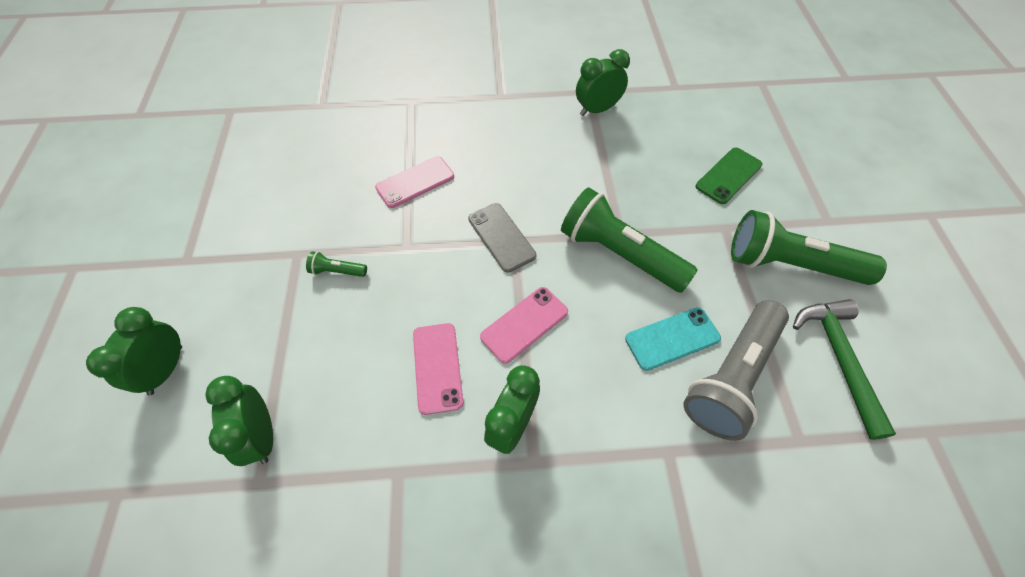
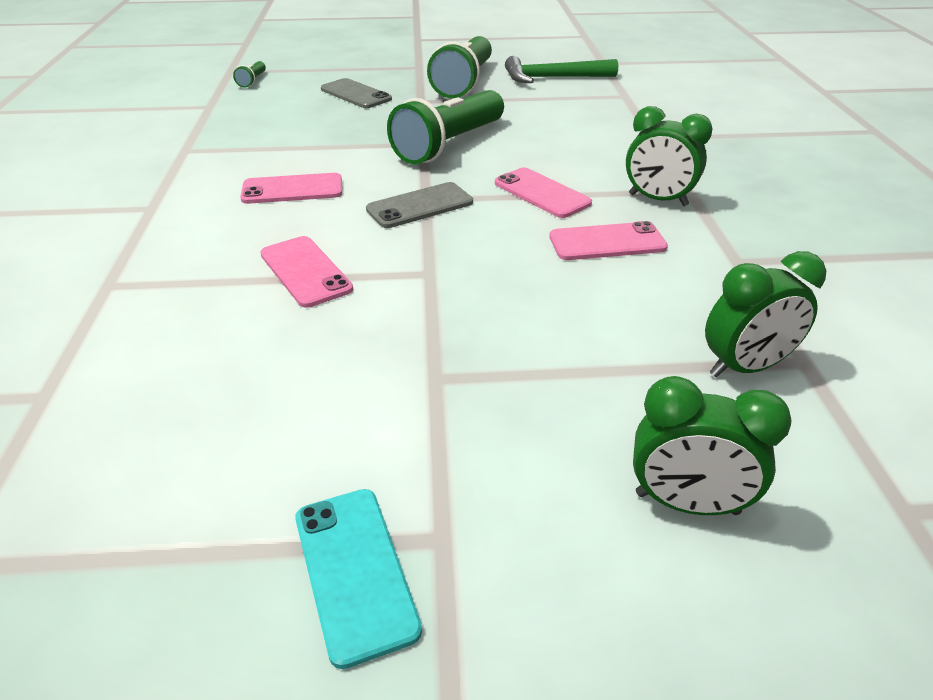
camera: 90 degrees left, 20 degrees down
green flashlight [306,251,367,277] -> green flashlight moved to [233,61,266,88]
green clock [576,49,630,116] -> none
turquoise phone [625,307,721,371] -> turquoise phone moved to [295,489,422,669]
grey flashlight [683,300,789,441] -> none
green phone [696,148,763,204] -> grey phone [321,78,392,108]
none -> pink phone [240,173,342,204]

